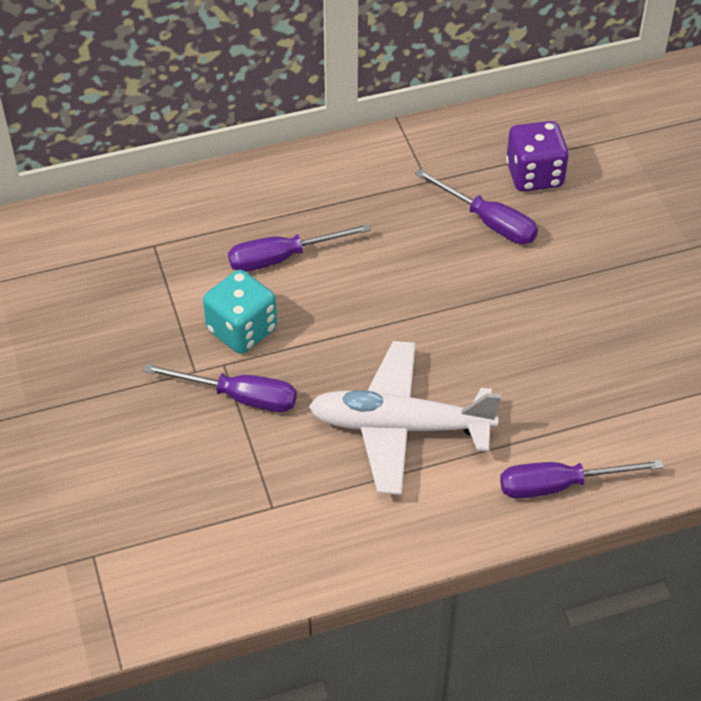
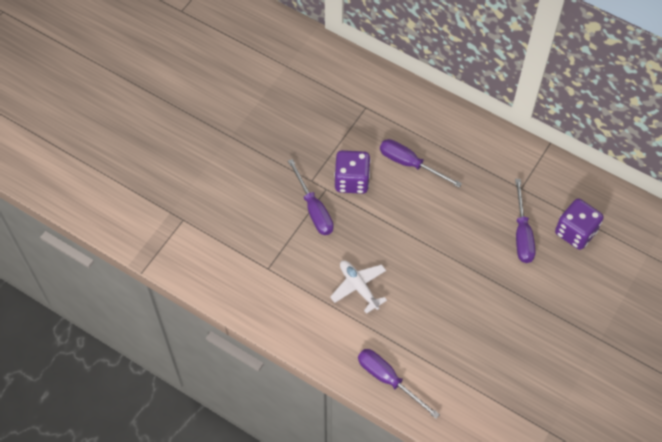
camera: 50 degrees right, 10 degrees up
turquoise dice [203,270,277,354] -> purple dice [334,150,371,194]
white plane [309,341,501,495] -> white plane [330,260,387,314], size x0.57

